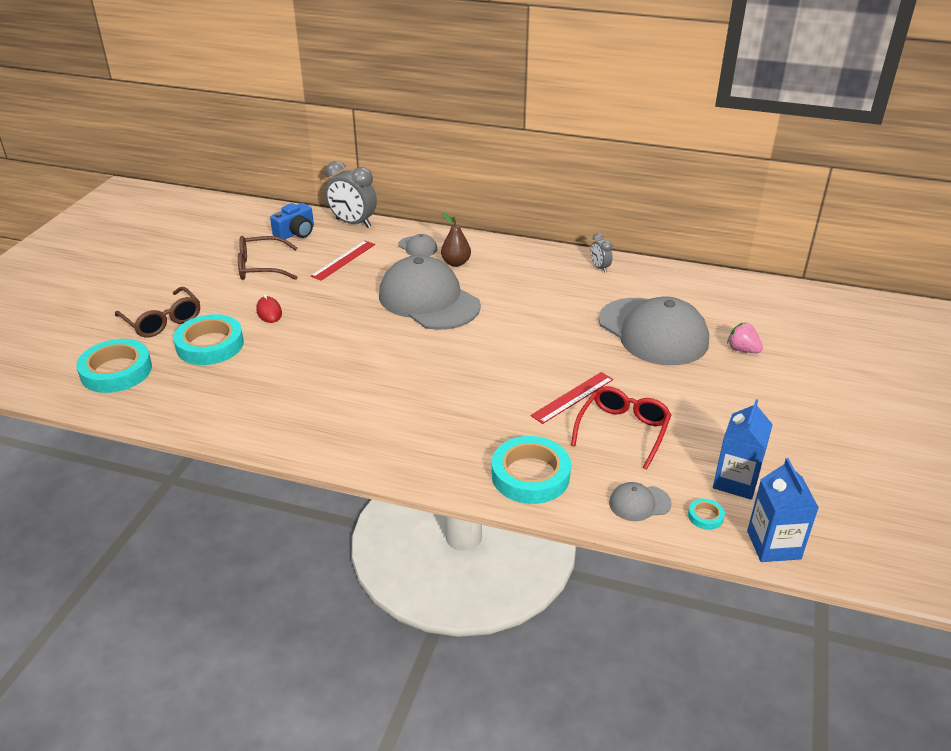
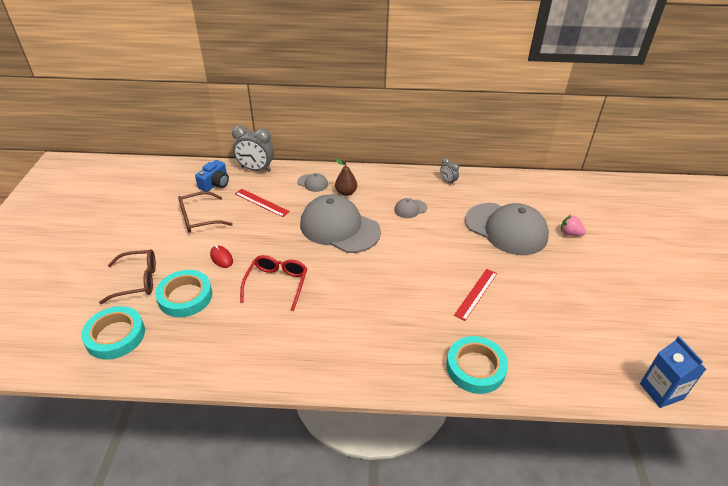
camera: 15 degrees left, 5 degrees up
brown glasses [115,287,200,337] -> brown glasses turned 45 degrees counterclockwise [99,249,156,304]
red ruler [311,241,375,281] -> red ruler turned 75 degrees counterclockwise [235,189,290,217]
red glasses [571,386,671,469] -> red glasses moved to [240,255,307,311]
grey cap [609,482,672,521] -> grey cap moved to [394,198,427,218]
turquoise tape [688,499,725,530] -> none
blue carton [713,399,773,500] -> none

